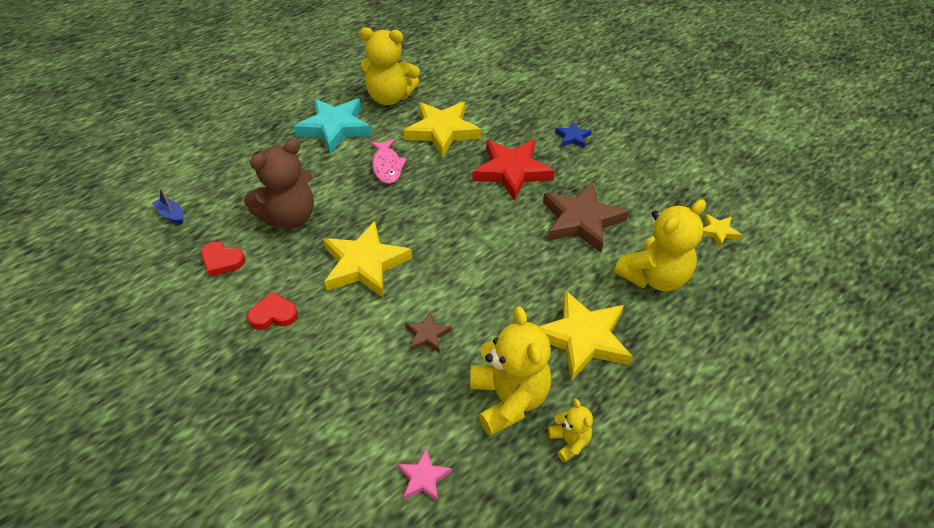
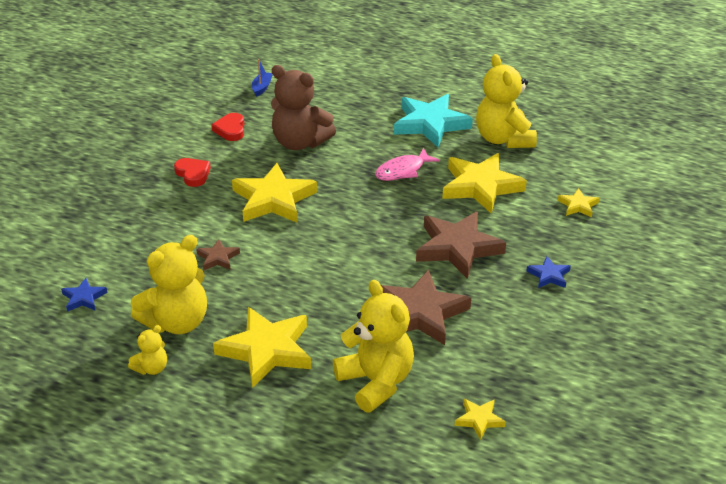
camera: 65 degrees right, 10 degrees down
pink star [397,448,452,502] -> blue star [61,278,107,312]
red star [472,140,555,201] -> brown star [416,211,506,279]
yellow teddy bear [614,199,706,291] -> yellow teddy bear turned 150 degrees counterclockwise [333,280,414,412]
none -> yellow star [558,188,599,217]

